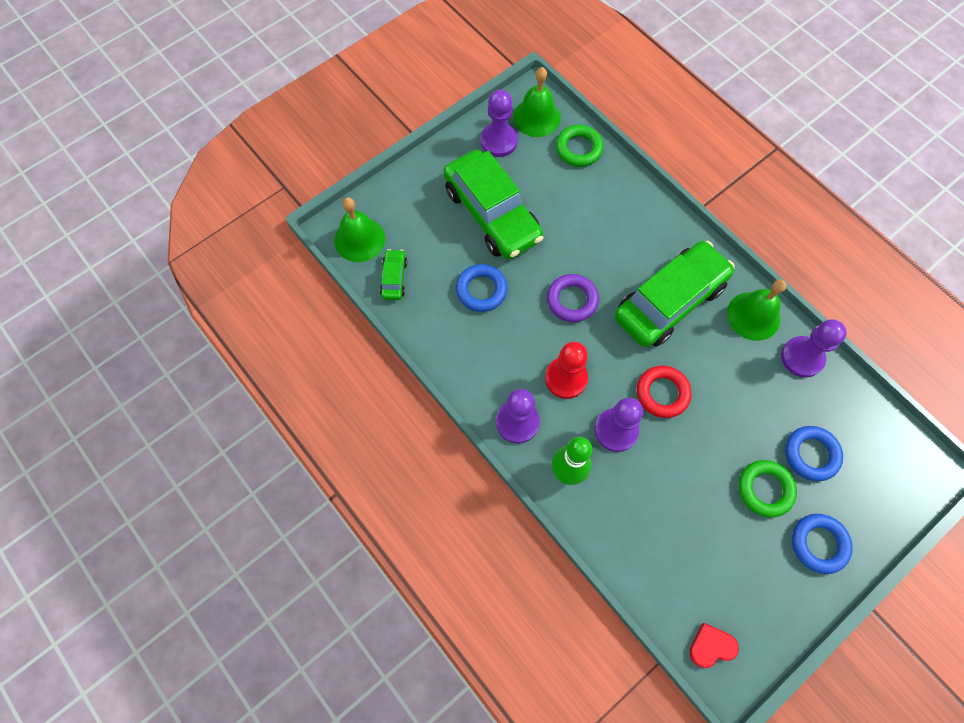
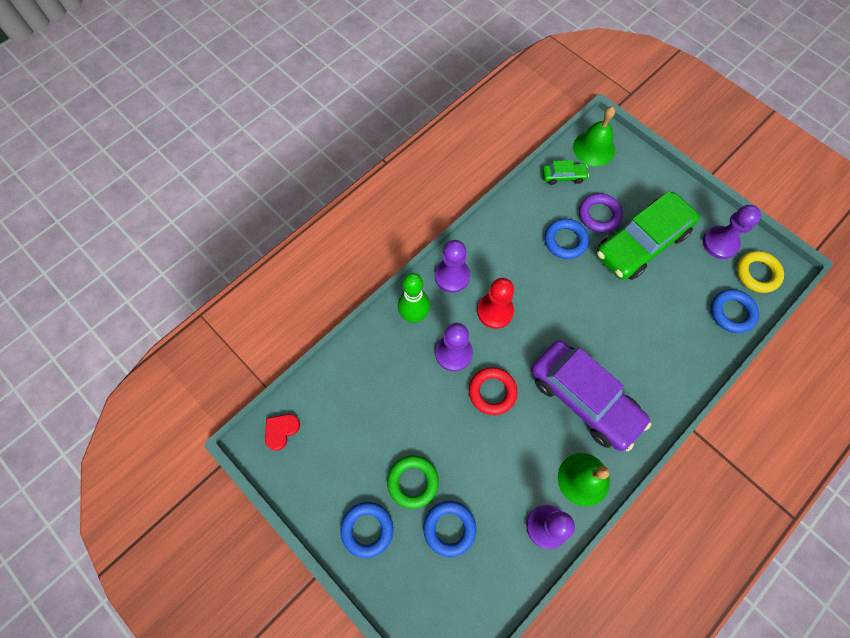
camera: 85 degrees right, 0 degrees up
green bell [513,67,561,137] -> yellow ring [737,251,784,293]
purple ring [547,274,599,322] -> purple ring moved to [579,193,623,233]
green ring [556,125,603,167] -> blue ring [711,289,759,333]
green car [614,241,735,347] -> purple car [531,340,651,451]
red heart [689,623,739,668] -> red heart turned 120 degrees counterclockwise [265,414,300,451]

